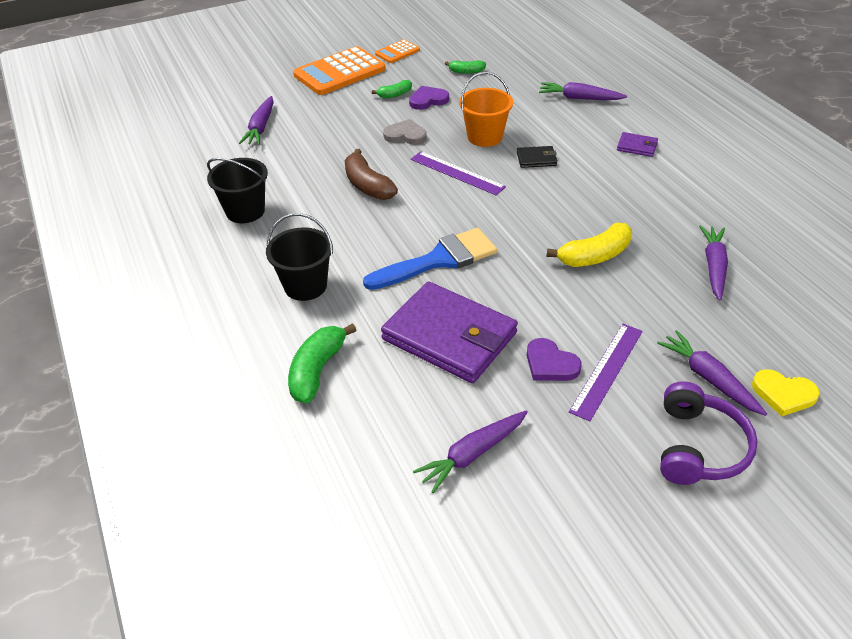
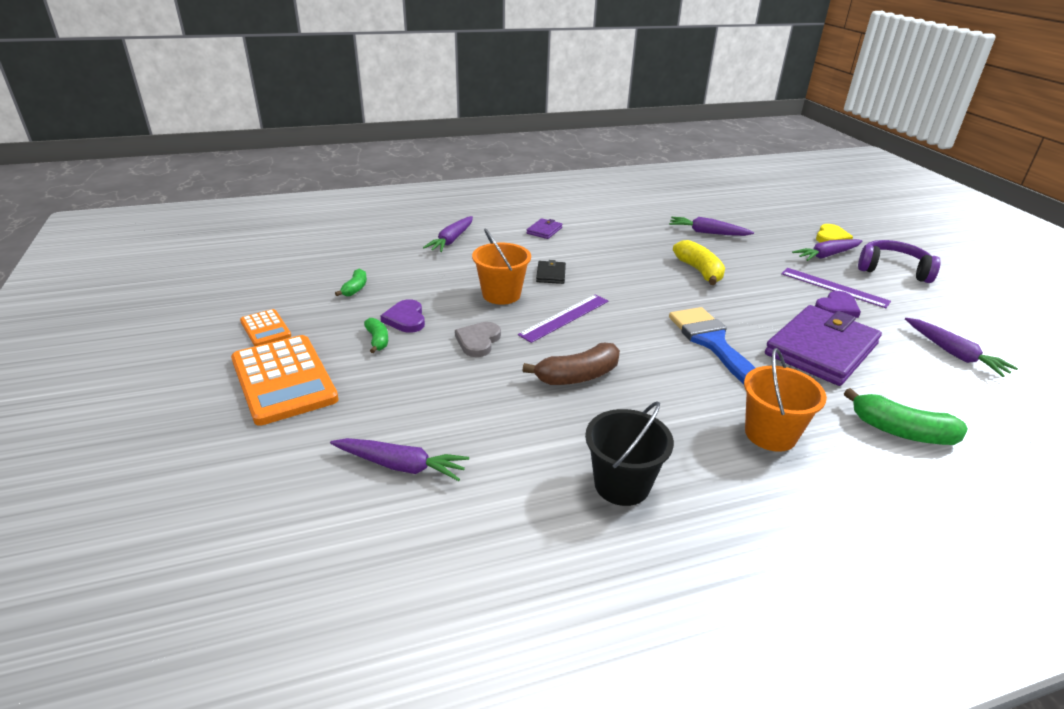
camera: 85 degrees left, 10 degrees down
black bucket [266,213,333,301] -> orange bucket [744,348,827,452]

